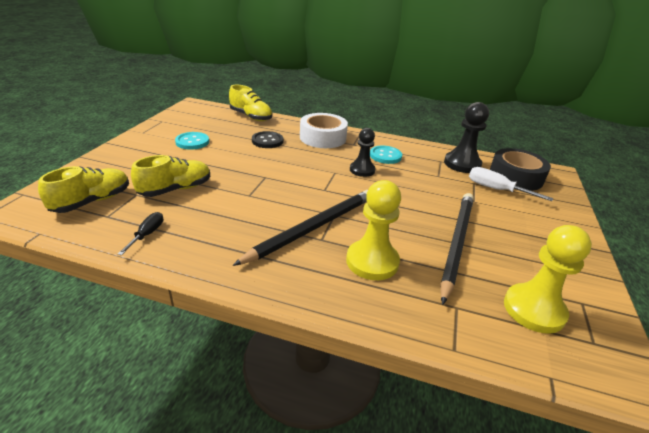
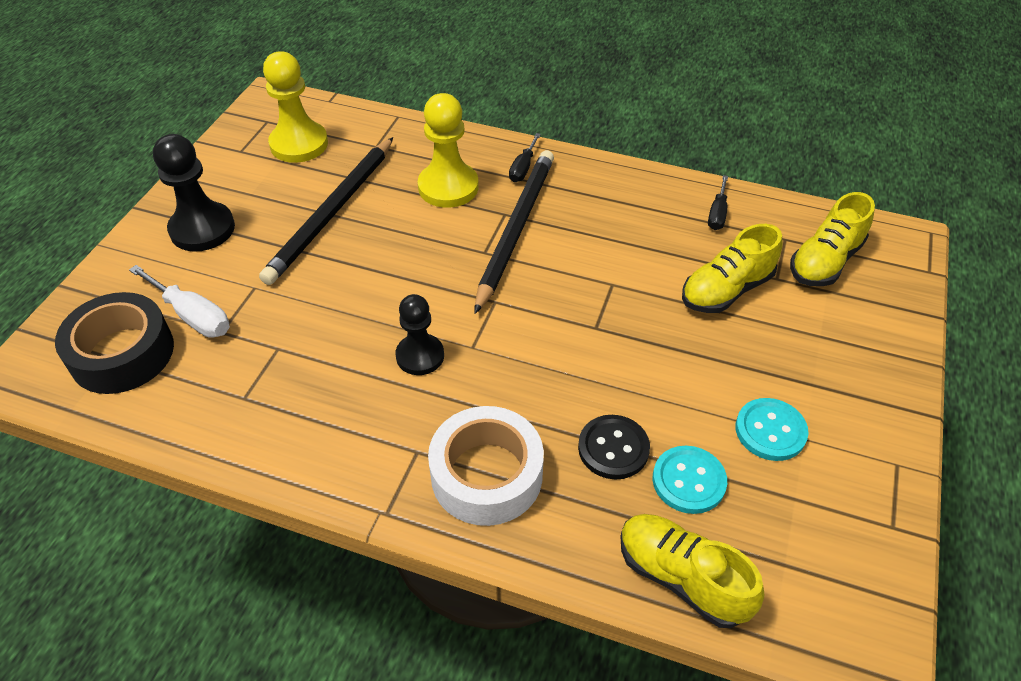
camera: 175 degrees left, 15 degrees up
black pencil [232,190,368,266] -> black pencil turned 150 degrees clockwise [475,150,554,314]
turquoise button [370,146,402,164] -> turquoise button moved to [653,446,727,514]
black pawn [444,102,489,173] -> black pawn moved to [153,134,235,252]
none -> black screwdriver [509,133,541,182]

